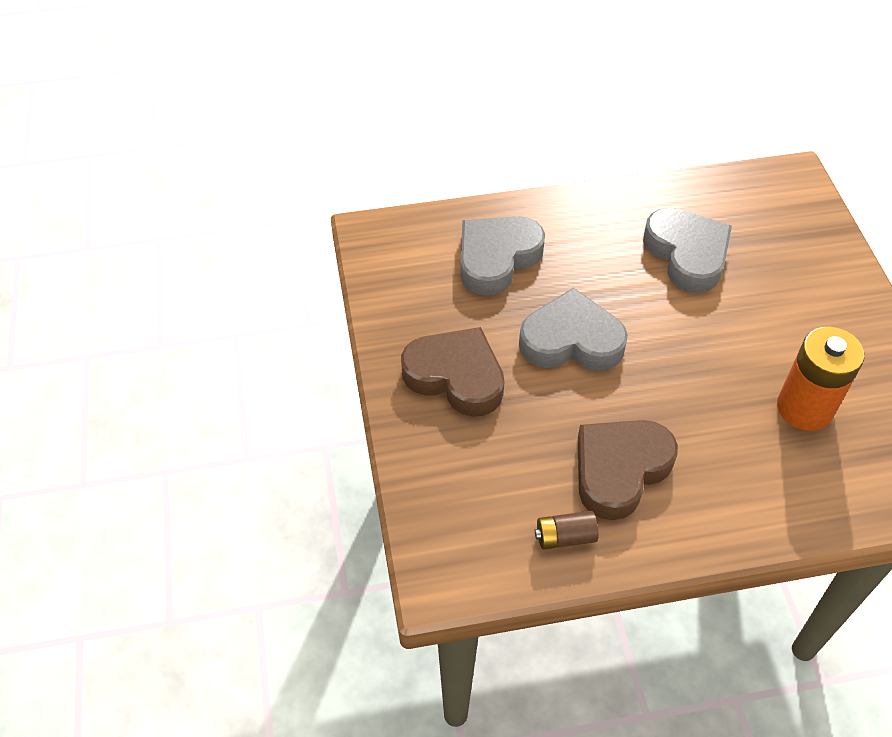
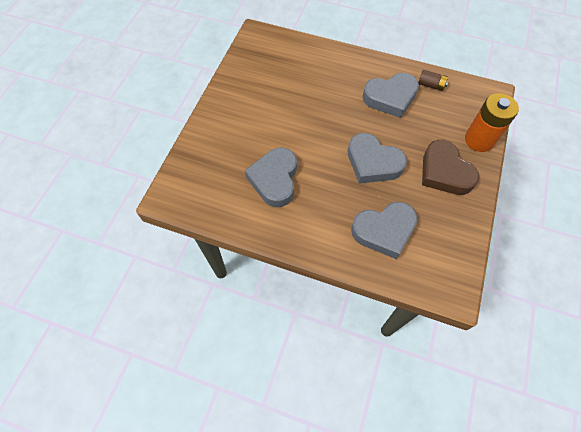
camera: 150 degrees left, 10 degrees up
brown heart [578,420,678,520] -> grey heart [362,73,419,118]
orange battery [777,326,864,431] -> orange battery moved to [465,93,519,152]

